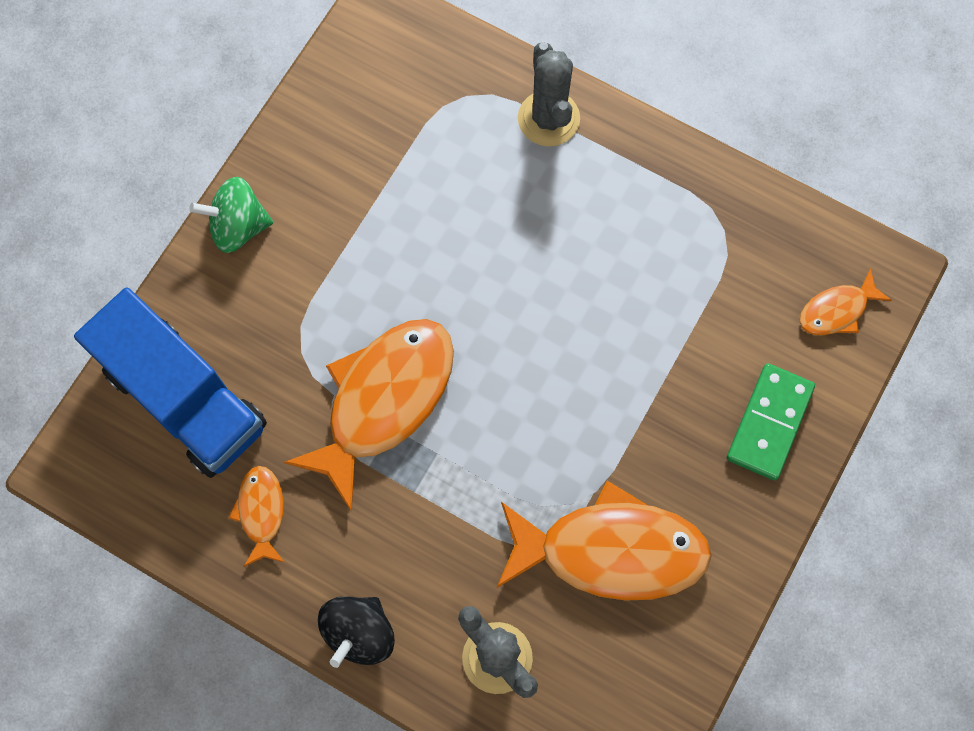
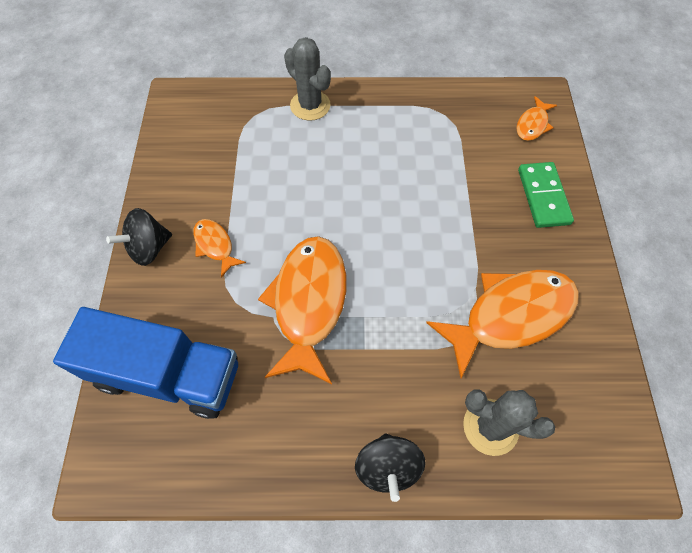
camera: 30 degrees left, 10 degrees down
green spinning top [189,177,273,253] -> black spinning top [106,208,172,266]
orange fish [228,466,284,567] -> orange fish moved to [193,219,246,278]

